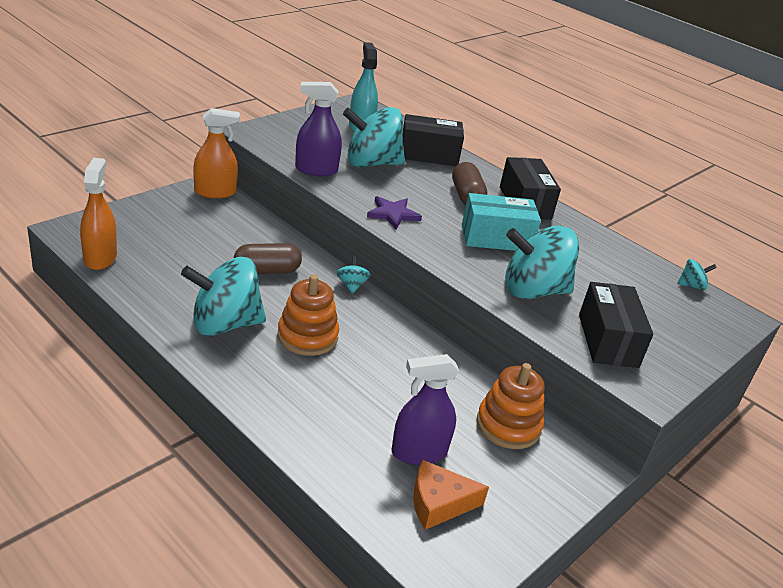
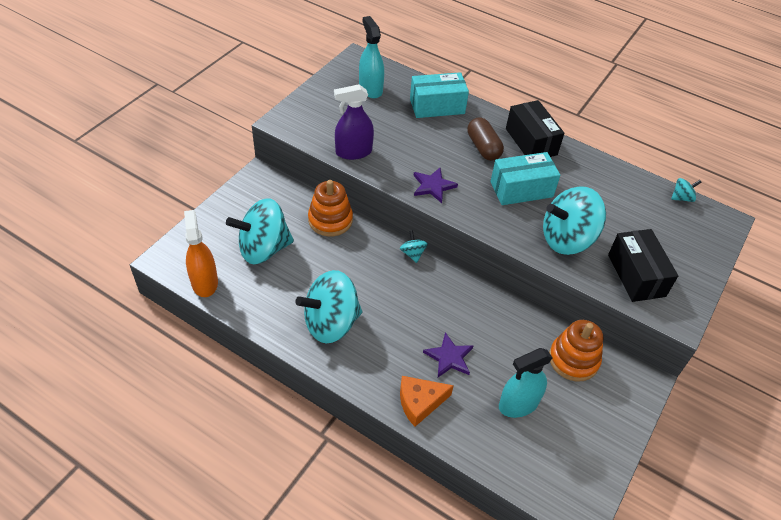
camera: 10 degrees left, 15 degrees up
orange spray bottle [193,108,240,198] -> none
brown capsule [234,243,302,274] -> none
orange stacking toy [278,274,339,356] -> orange stacking toy moved to [308,180,353,237]
turquoise spinning top [343,107,405,168] -> turquoise spinning top moved to [226,198,294,264]
purple spray bottle [392,354,459,465] -> turquoise spray bottle [499,348,553,418]
black box [403,114,464,166] -> turquoise box [410,72,469,118]
orange cheese [413,460,489,530] -> orange cheese moved to [400,376,454,427]
none -> purple star [423,332,474,377]

